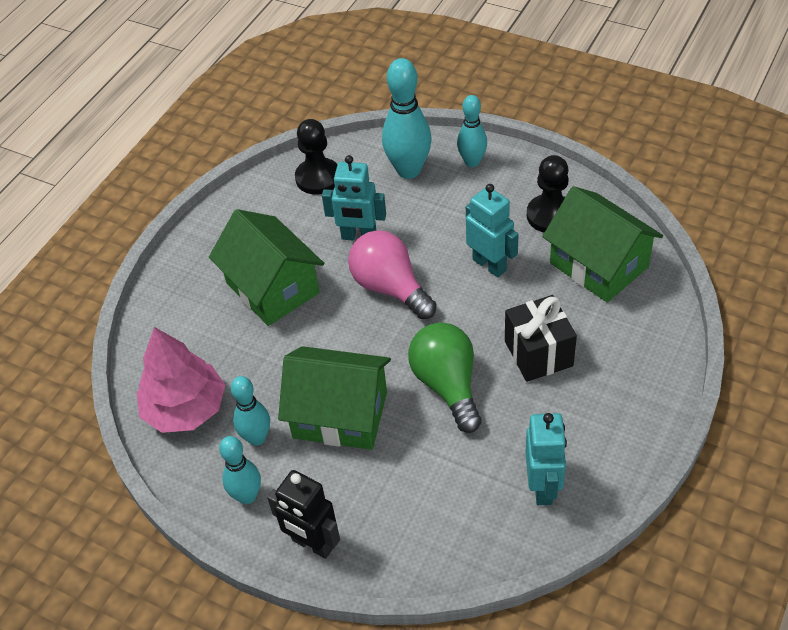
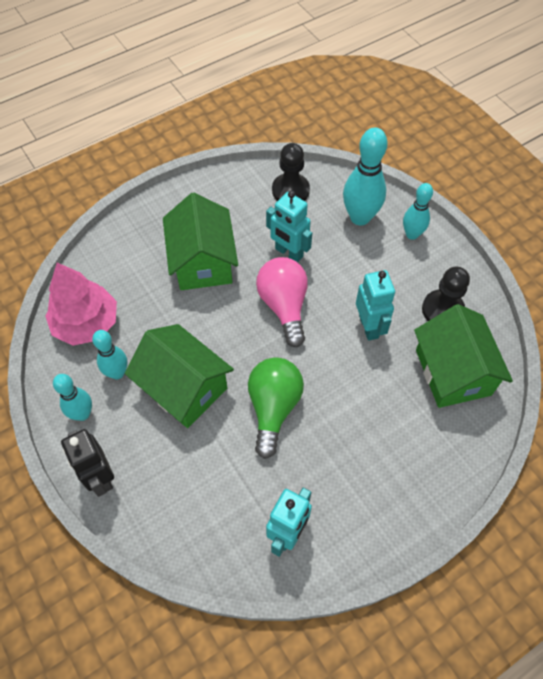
camera: 25 degrees right, 10 degrees up
black gift [505,295,577,382] -> none

